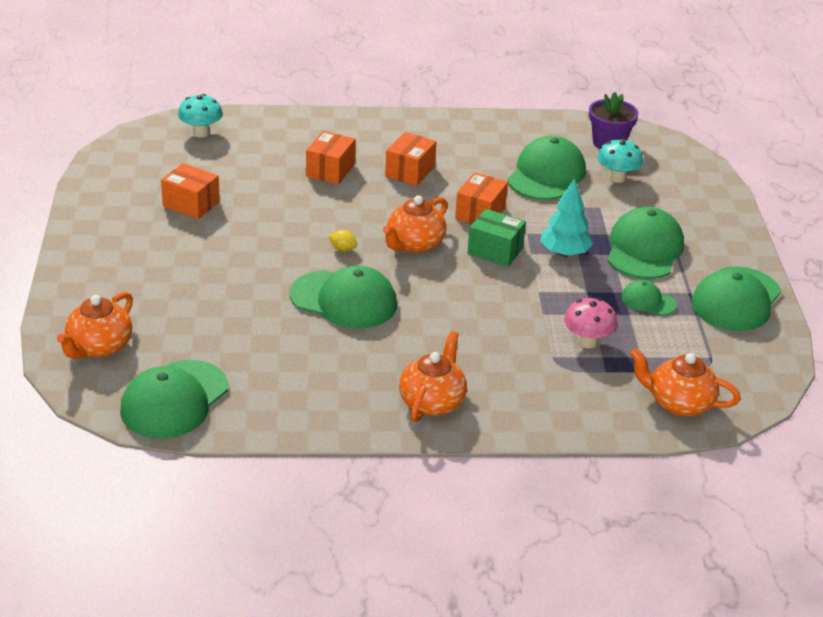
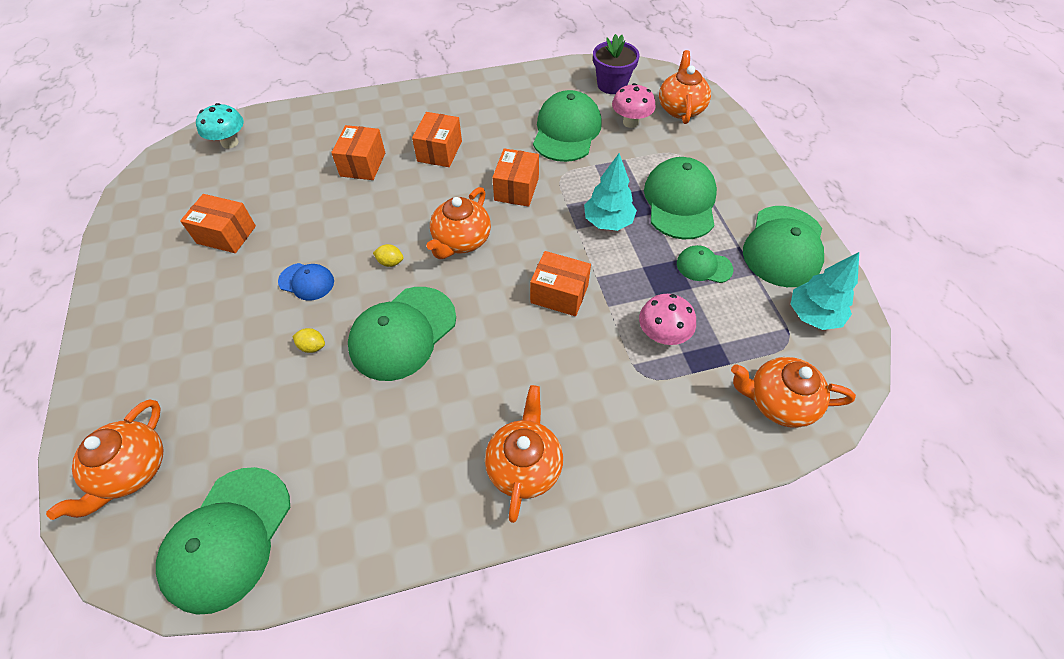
camera: 10 degrees left, 20 degrees up
green cap [290,266,397,329] -> green cap turned 120 degrees clockwise [348,287,456,381]
green box [468,209,526,267] -> none
turquoise mushroom [597,139,643,183] -> pink mushroom [612,83,656,128]
none -> blue cap [278,263,334,301]
none -> yellow lemon [292,328,325,353]
none -> orange box [530,251,591,316]
none -> orange teapot [659,50,711,124]
none -> turquoise tree [790,252,859,330]

